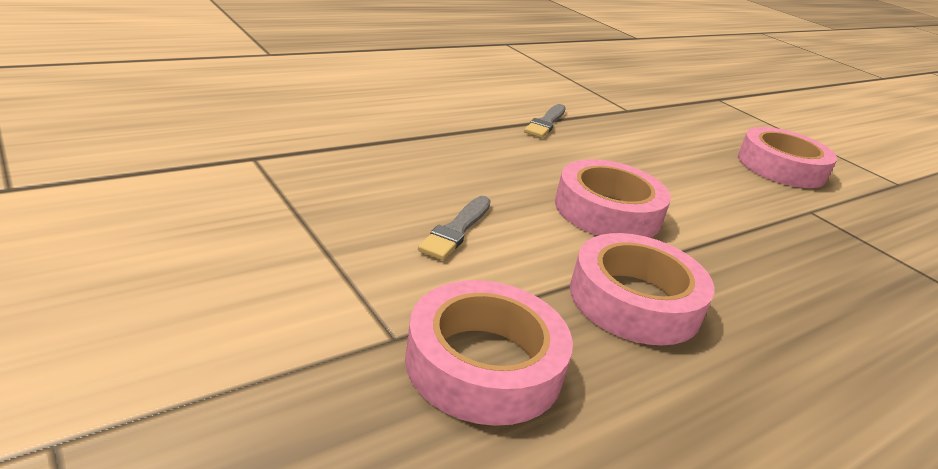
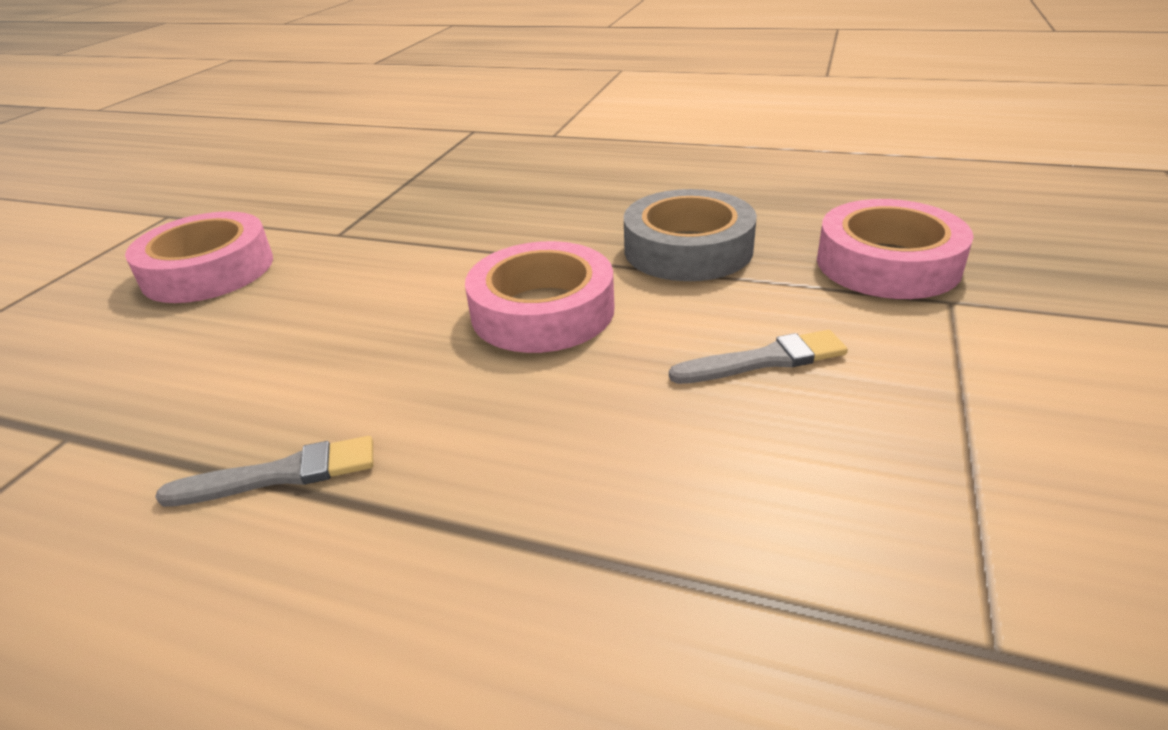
camera: 120 degrees left, 5 degrees up
pink tape [570,233,714,345] -> grey tape [624,189,757,281]

